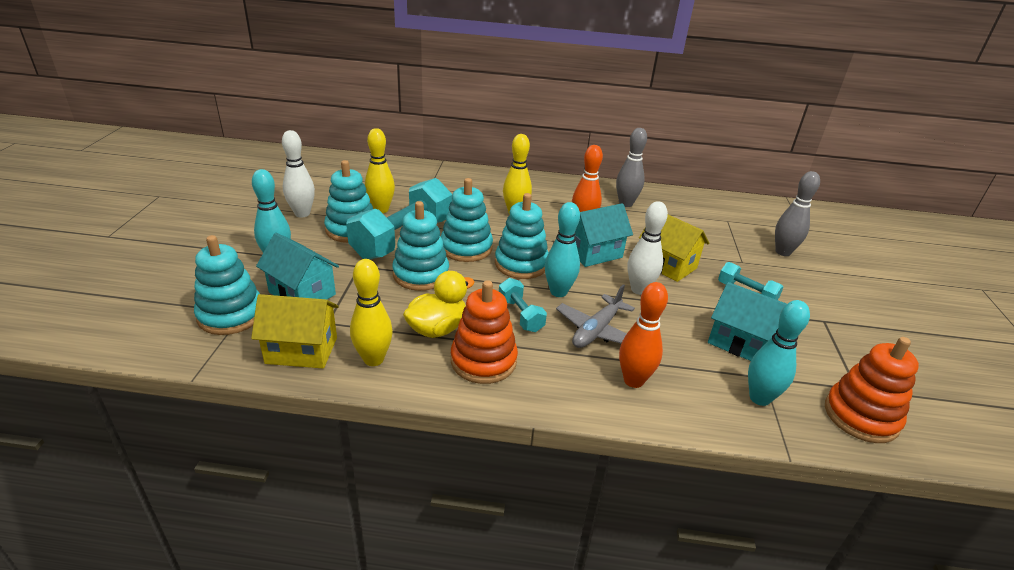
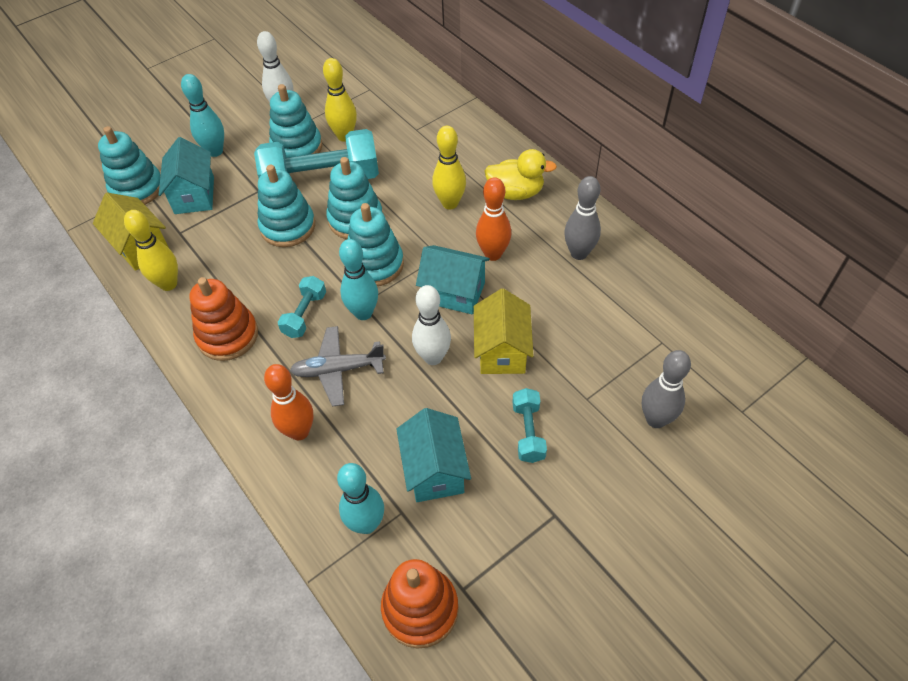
camera: 50 degrees right, 20 degrees up
yellow duck [403,271,475,338] -> yellow duck moved to [484,149,557,200]

